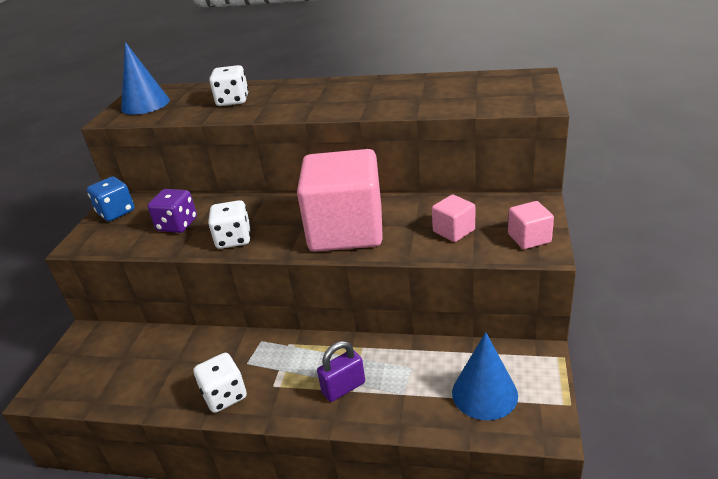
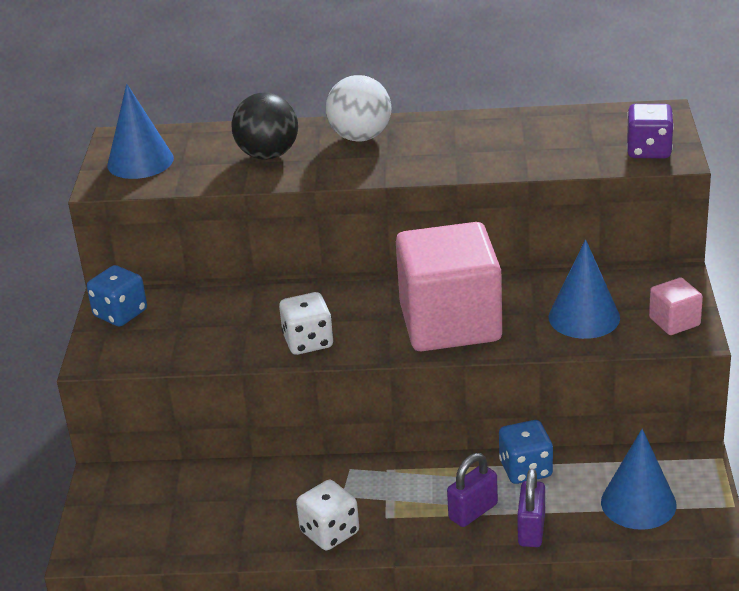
camera: 10 degrees left, 0 degrees up
purple dice [148,189,197,233] -> purple dice moved to [627,104,674,158]
white dice [209,65,249,106] -> black ball [231,92,298,160]
pink cube [432,194,475,242] -> blue cone [549,239,620,339]
none -> white ball [326,75,391,141]
none -> blue dice [499,420,553,484]
none -> purple padlock [517,469,545,547]

